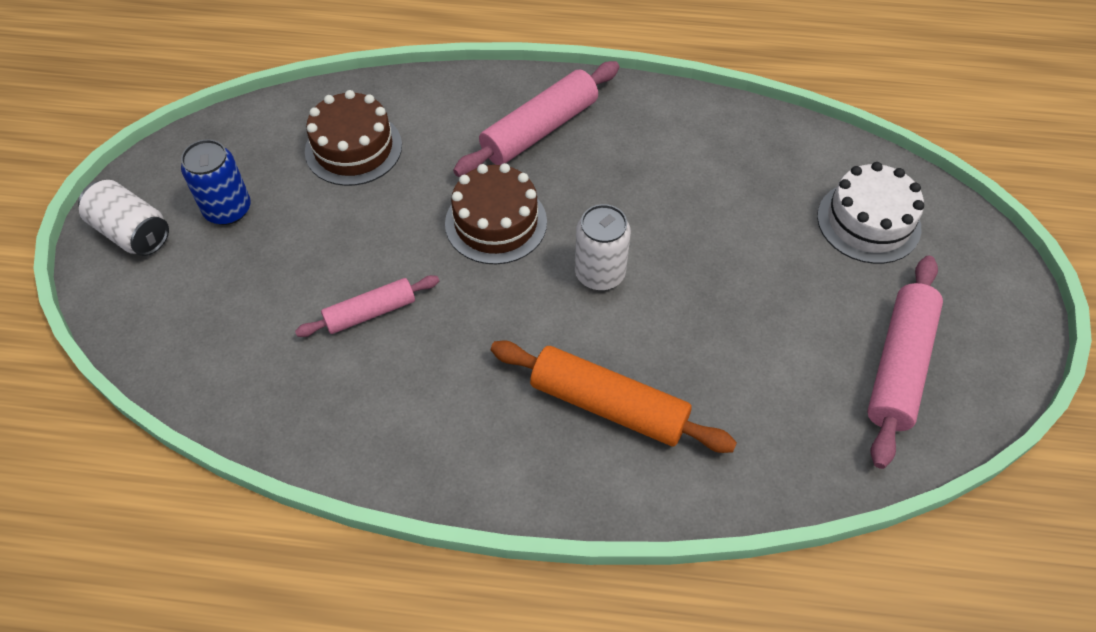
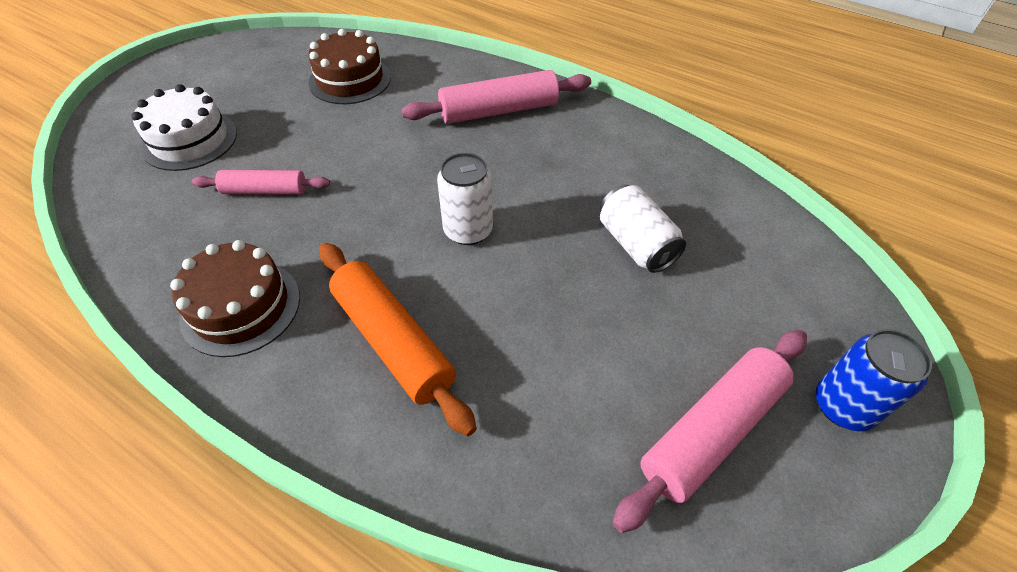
camera: 25 degrees right, 5 degrees down
white can [78,180,169,256] -> white can moved to [600,185,686,273]
blue can [181,139,251,225] -> blue can moved to [816,329,932,431]
brown cake [445,163,547,264] -> brown cake moved to [170,240,300,357]
white cake [817,162,924,264] -> white cake moved to [131,84,237,171]

